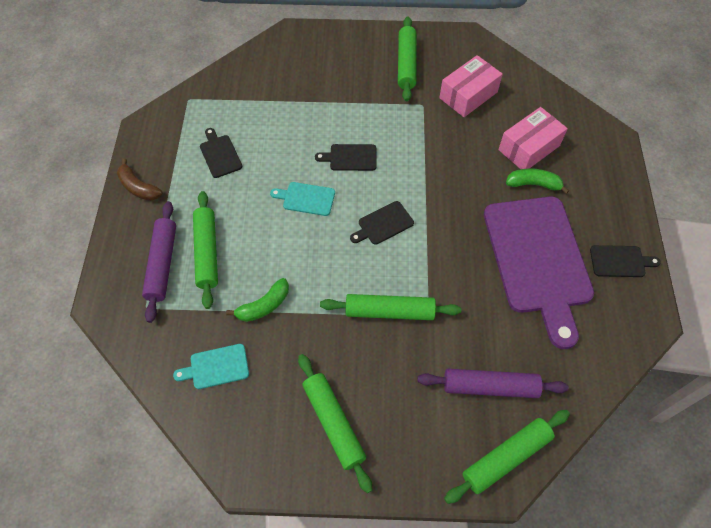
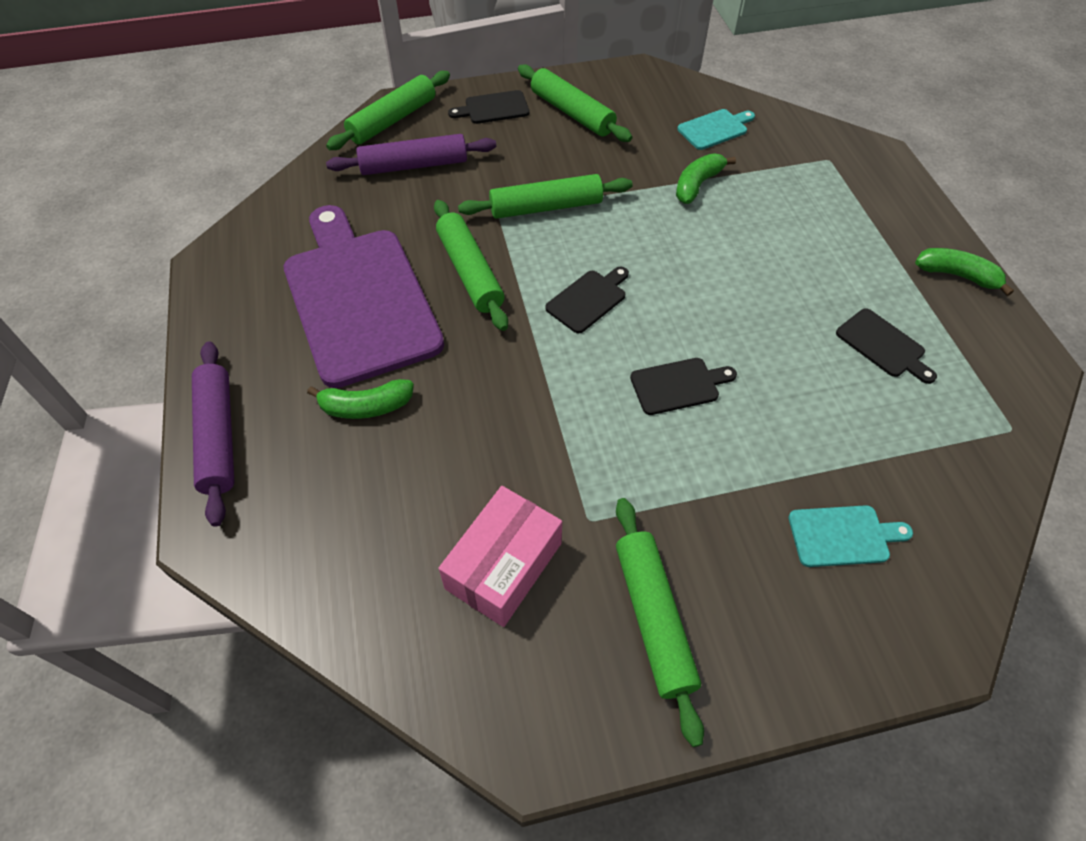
camera: 165 degrees right, 5 degrees down
brown banana [117,158,162,201] -> green banana [915,248,1014,296]
purple rolling pin [142,201,176,323] -> purple rolling pin moved to [192,341,234,527]
green rolling pin [193,191,218,309] -> green rolling pin moved to [434,200,508,331]
turquoise cutting board [270,182,335,216] -> turquoise cutting board moved to [788,505,913,567]
pink box [498,107,568,169] -> none
black cutting board [590,245,661,277] -> black cutting board moved to [448,90,530,124]

